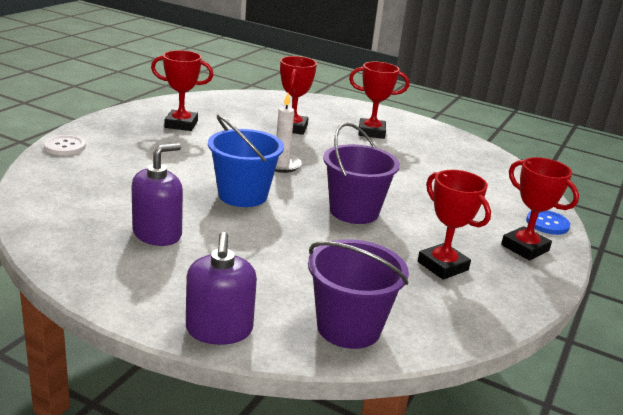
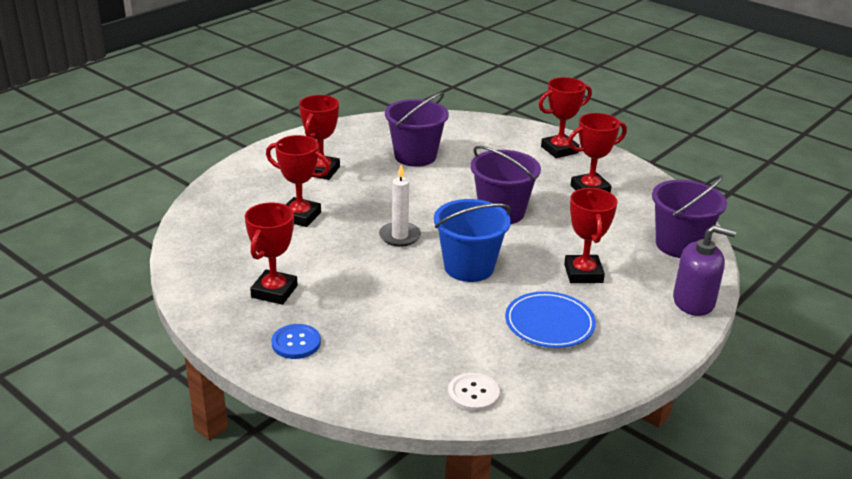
camera: 75 degrees left, 5 degrees up
white button [44,135,86,155] -> white button moved to [448,373,500,412]
purple soap dispenser [132,143,183,246] -> blue plate [505,291,596,348]
blue button [526,210,570,235] -> blue button moved to [271,324,321,359]
none -> purple bucket [385,92,449,167]
none -> red trophy [564,188,618,283]

